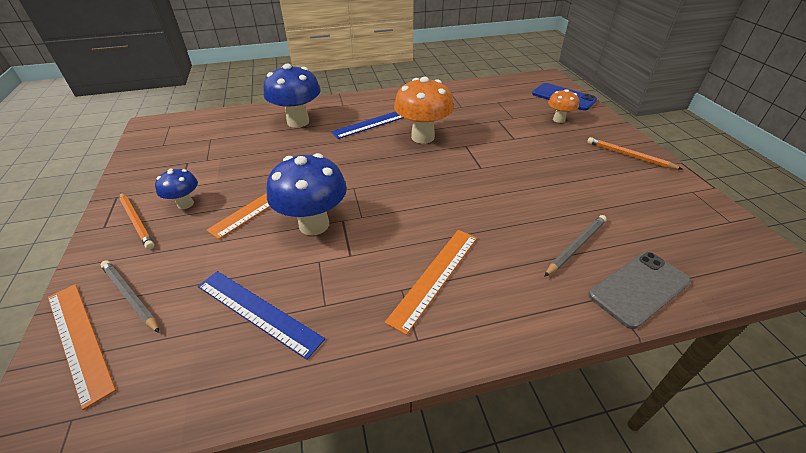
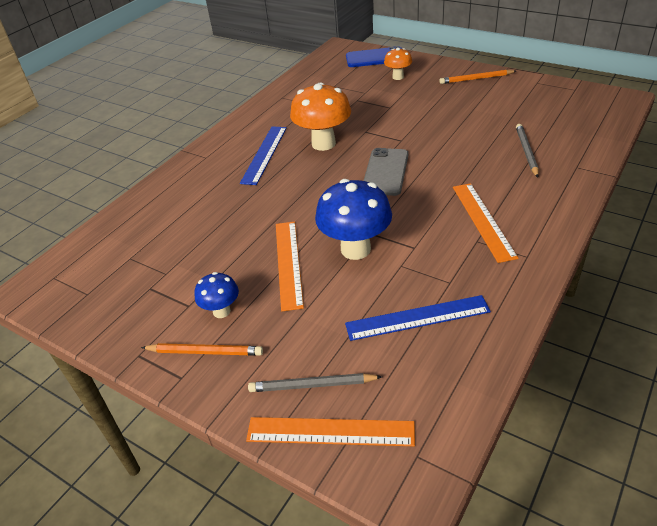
camera: 40 degrees left, 0 degrees up
blue mushroom [263,64,321,128] -> none
grey phone [588,252,691,329] -> grey phone moved to [363,148,408,196]

